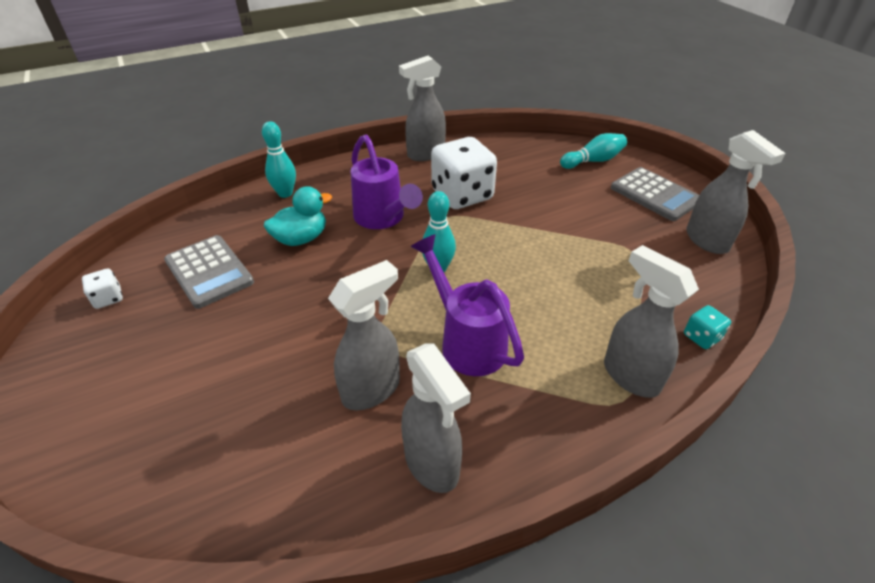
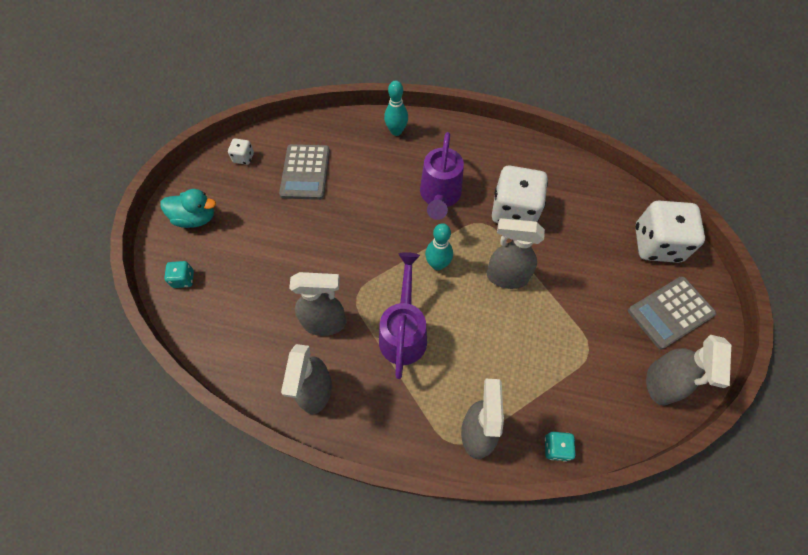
camera: 40 degrees right, 20 degrees up
turquoise duck [264,186,332,246] -> turquoise duck moved to [160,189,216,228]
grey spray bottle [399,56,446,161] -> grey spray bottle moved to [487,218,545,289]
turquoise bowling pin [560,133,627,169] -> white dice [635,200,705,263]
grey calculator [611,167,699,221] -> grey calculator turned 60 degrees clockwise [628,276,716,349]
none -> turquoise dice [164,261,194,288]

